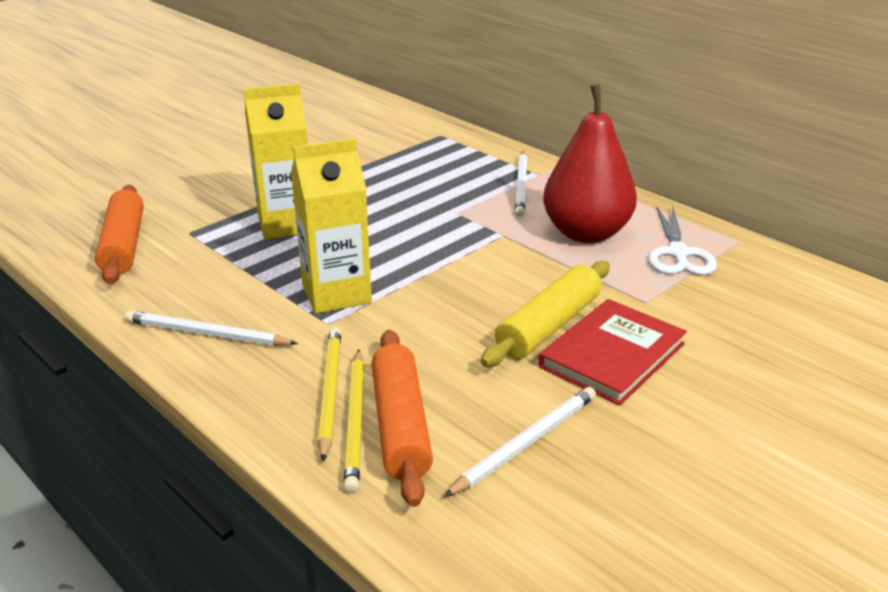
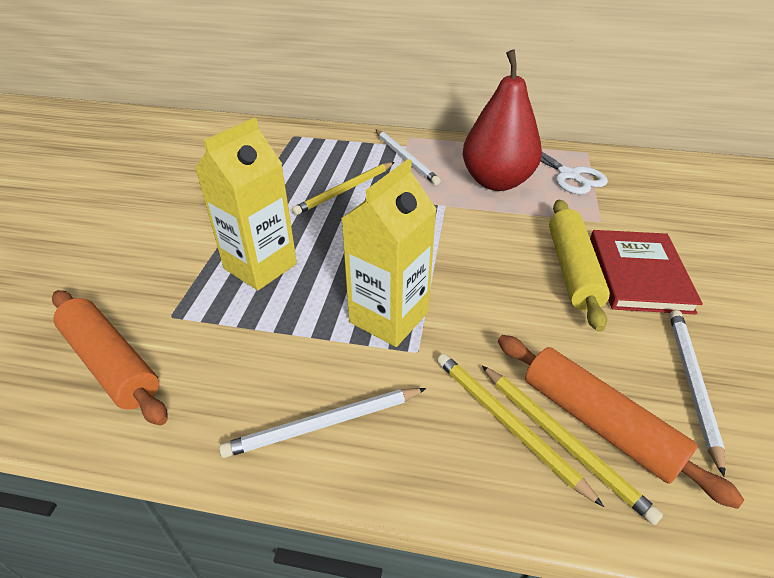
camera: 35 degrees left, 10 degrees up
none -> yellow pencil [292,162,395,215]

